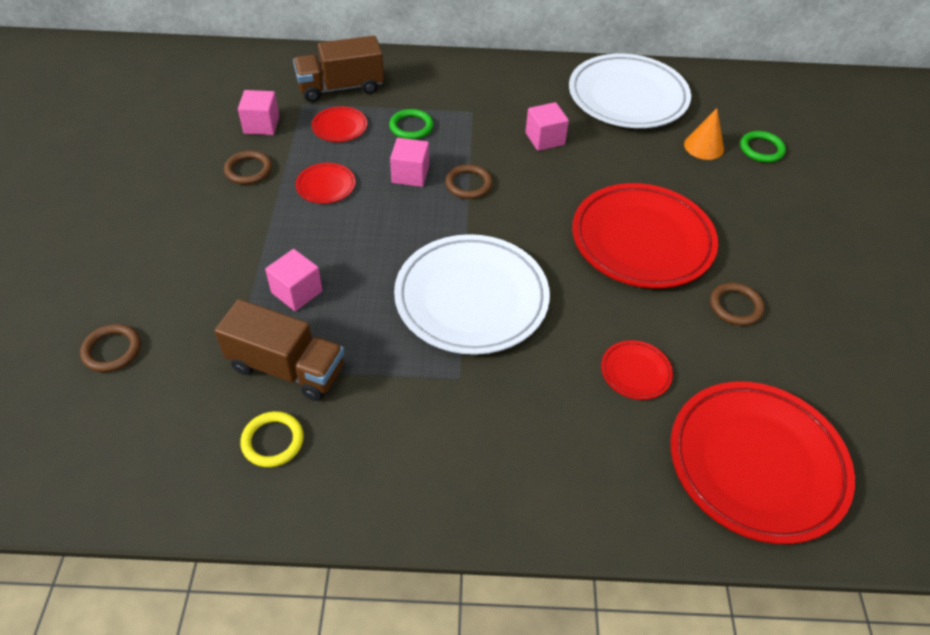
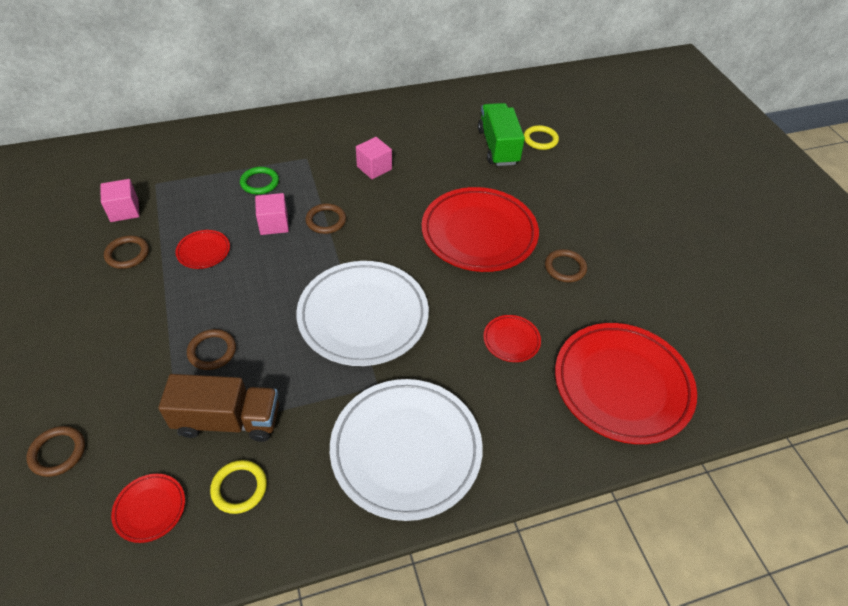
camera: 20 degrees left, 0 degrees up
pink cube [265,249,323,311] -> brown ring [187,329,236,370]
brown truck [293,36,384,102] -> none
red plate [312,107,367,142] -> red plate moved to [111,474,185,543]
white plate [569,54,691,128] -> white plate moved to [330,379,483,521]
orange cone [684,108,724,160] -> green truck [478,103,525,166]
green ring [740,131,786,163] -> yellow ring [524,125,559,150]

